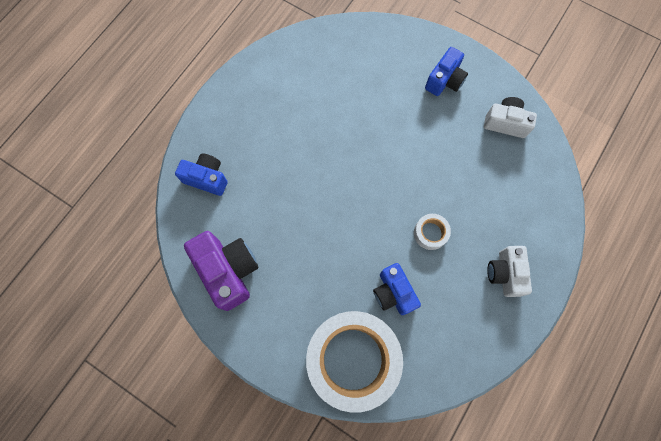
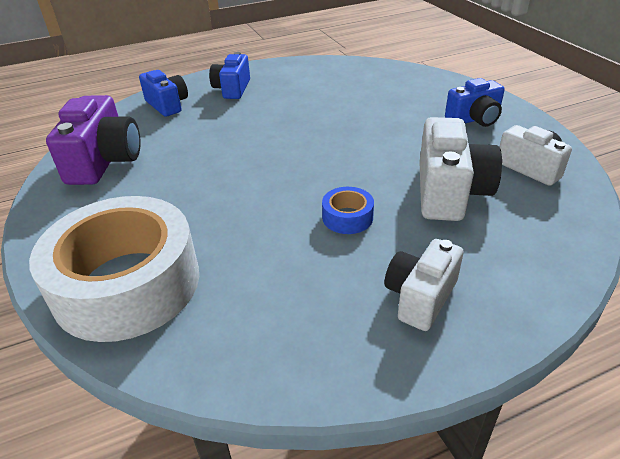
camera: 35 degrees right, 35 degrees down
blue camera [373,263,421,315] -> blue camera moved to [209,52,250,99]
white tape [414,214,451,250] -> blue tape [322,187,374,234]
none -> white camera [419,117,502,221]

